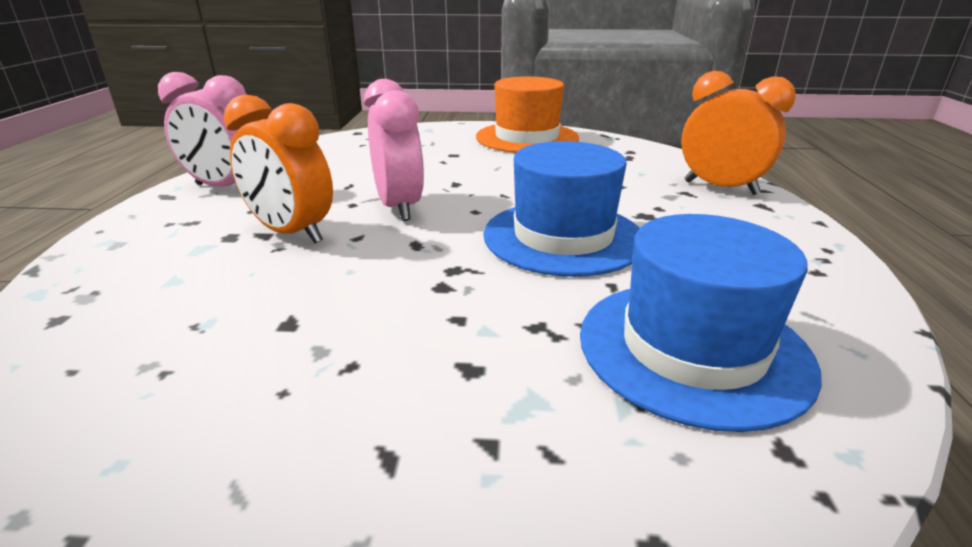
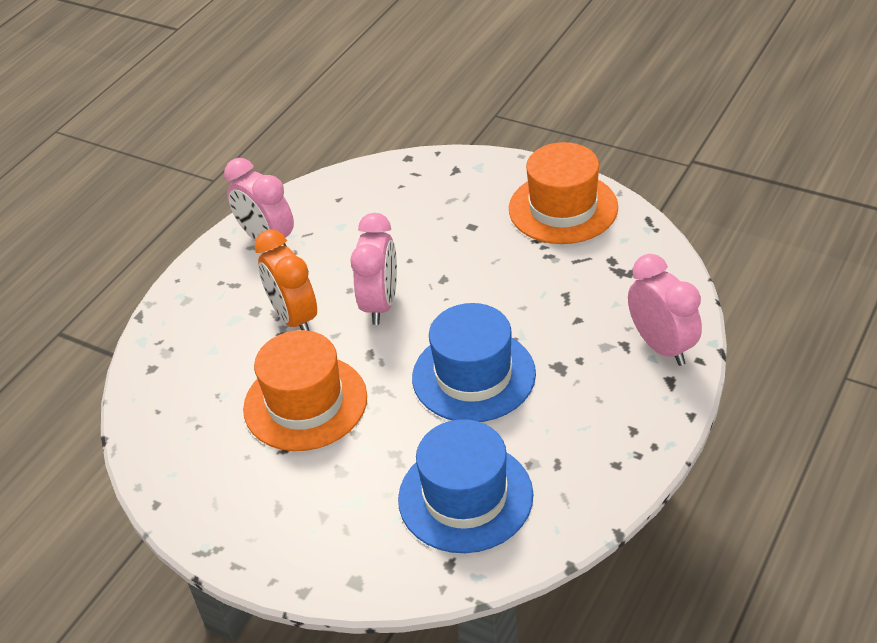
camera: 30 degrees right, 15 degrees up
orange clock [681,71,796,195] -> pink clock [628,254,702,366]
none -> orange hat [243,330,367,451]

